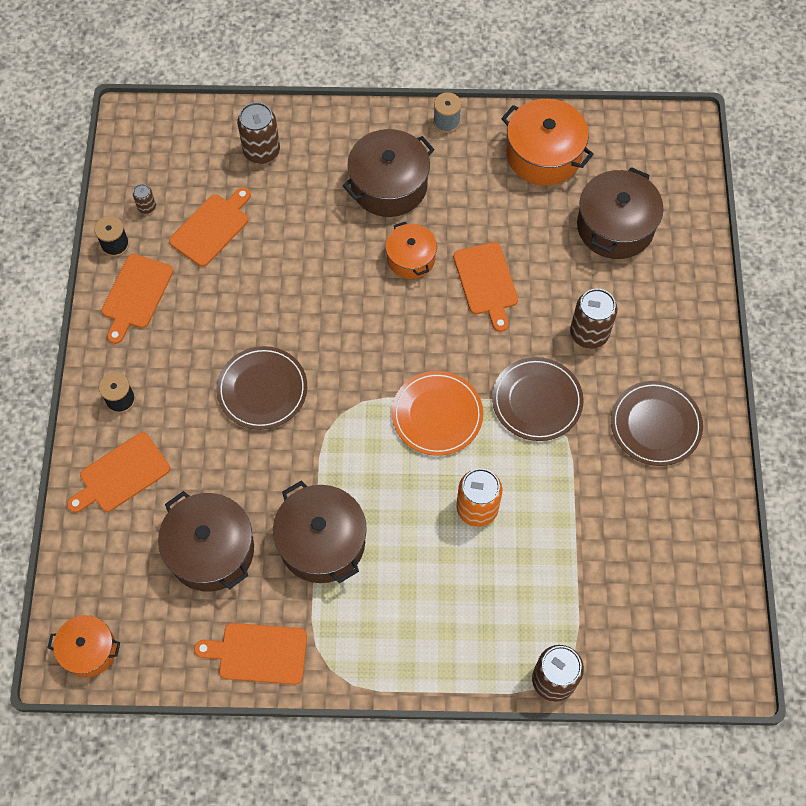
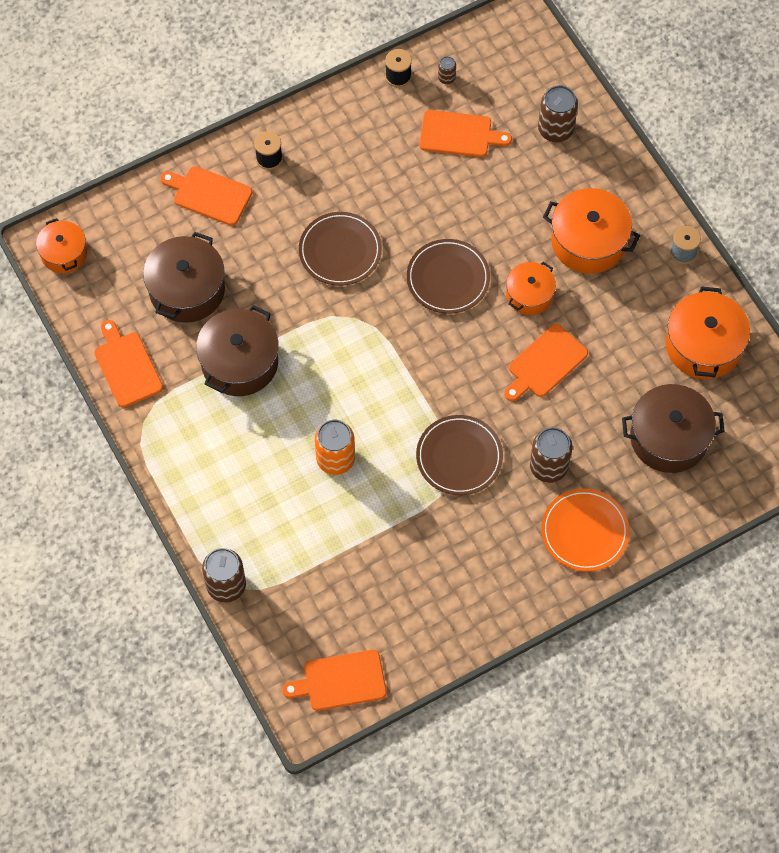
camera: 60 degrees right, 0 degrees up
orange cutting board [101,254,173,344] -> orange cutting board moved to [282,650,386,711]
brown pot [343,129,435,217] -> orange pot [543,188,640,274]
orange plate [392,371,483,456] -> orange plate moved to [541,488,630,572]
brown plate [611,381,703,466] -> brown plate moved to [407,239,490,314]

